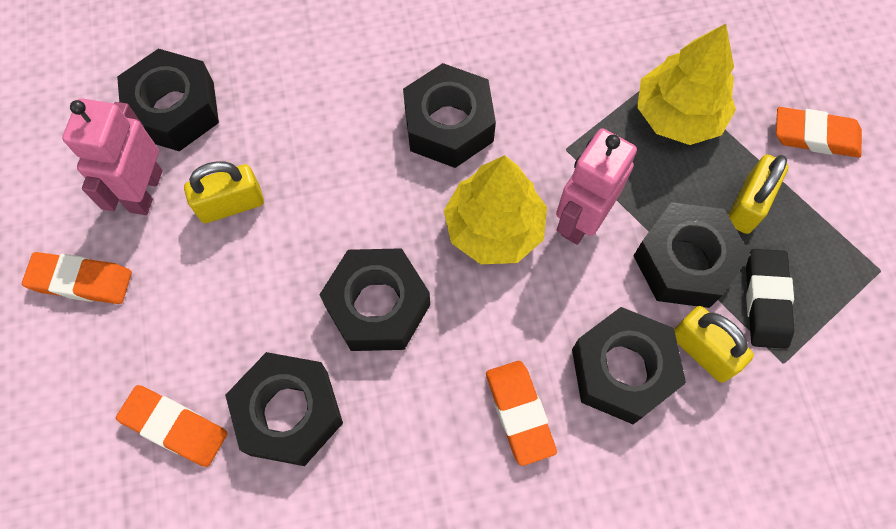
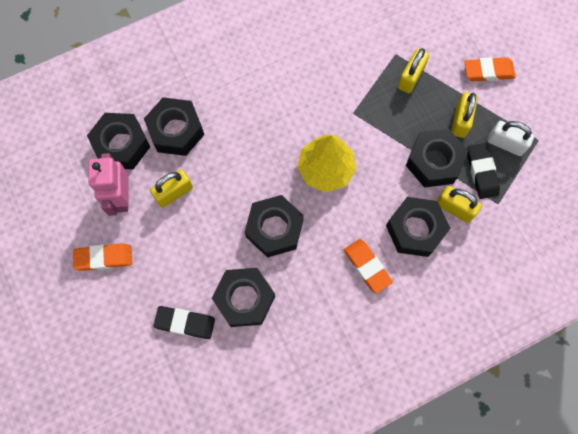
camera: 15 degrees left, 5 degrees up
orange eraser [116,385,227,467] -> black eraser [154,306,215,339]
black nut [403,63,496,168] -> black nut moved to [144,97,204,156]
pink robot [556,128,637,245] -> none
yellow tree [637,24,736,145] -> yellow padlock [398,48,429,93]
none -> white padlock [487,121,534,156]

